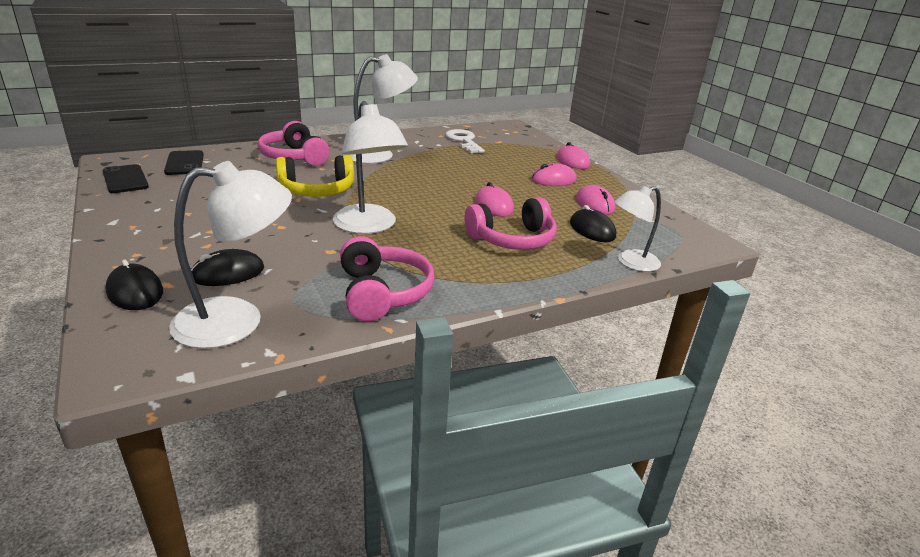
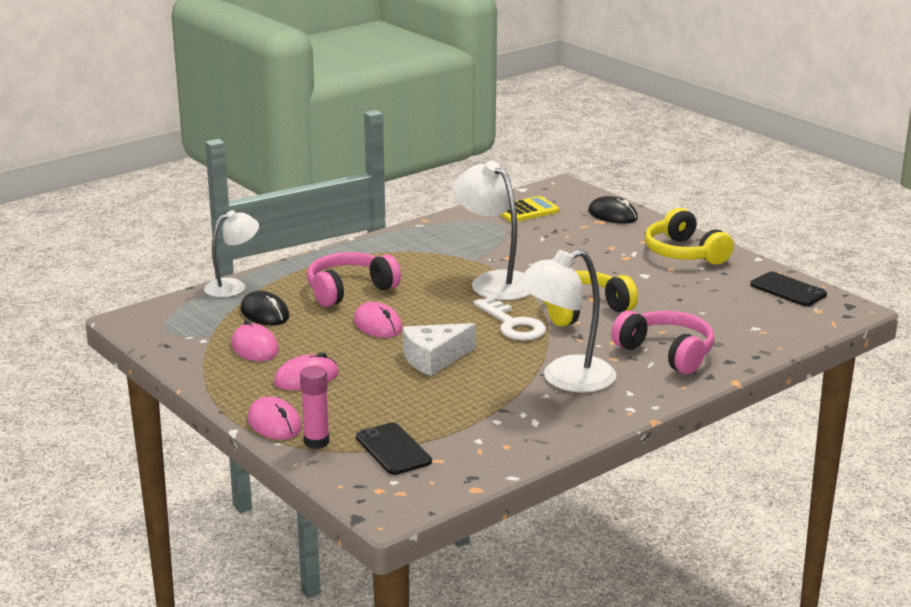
camera: 170 degrees right, 5 degrees down
black phone [164,150,204,175] -> black phone moved to [356,422,432,475]
white lamp [169,161,292,349] -> yellow calculator [500,196,559,222]
black mouse [191,249,264,286] -> none
pink headphones [340,236,435,321] -> none
white key [445,129,485,153] -> white key moved to [474,297,546,341]
none -> pink glue stick [300,366,329,449]
none -> white cheese [403,323,476,376]
none -> yellow headphones [645,208,734,265]

